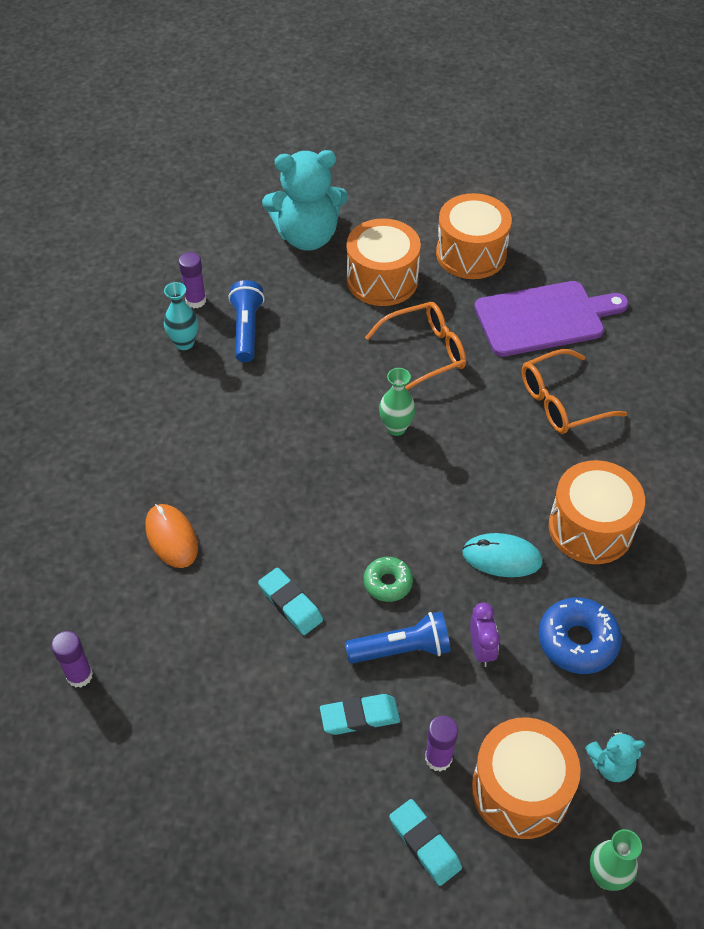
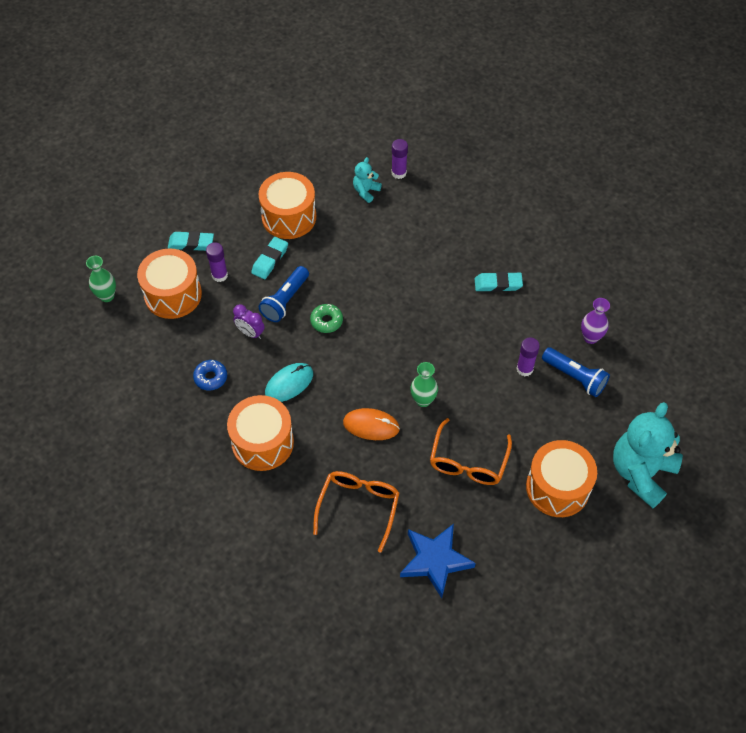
camera: 130 degrees right, 5 degrees up
orange mouse [145,504,198,568] -> orange mouse moved to [343,408,400,440]
turquoise vase [164,282,198,350] -> purple vase [581,298,610,344]
purple glue stick [179,252,206,308] -> purple glue stick moved to [516,337,540,376]
turquoise eraser [258,568,323,635] -> turquoise eraser moved to [475,272,523,292]
orange drum [436,193,512,279] -> orange drum moved to [258,172,316,239]
purple cutting board [474,281,629,357] -> blue star [400,524,476,598]
blue donut [538,598,622,674] -> blue donut [193,360,227,391], size x0.63
turquoise teddy bear [585,729,645,782] -> turquoise teddy bear moved to [353,157,382,203]

